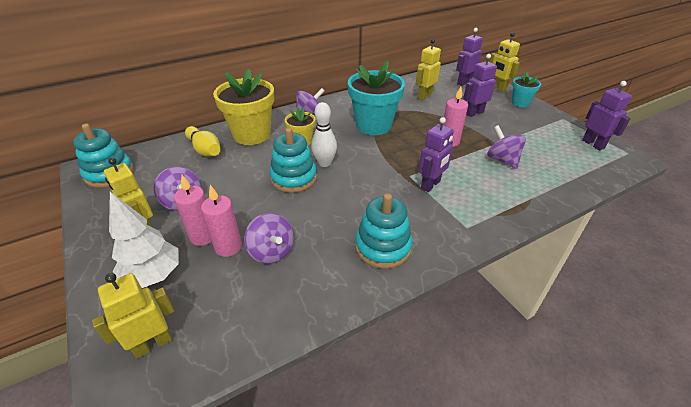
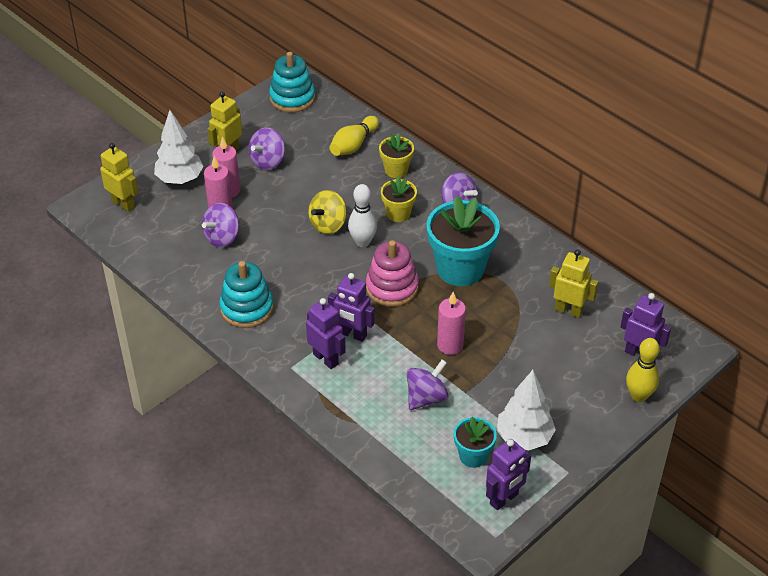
camera: 75 degrees right, 5 degrees up
yellow flower pot [213,69,274,145] -> yellow flower pot [379,133,414,178], size x0.53
turquoise stacking toy [269,128,317,193] -> yellow spinning top [308,190,347,234]
purple robot [463,54,497,117] -> purple robot moved to [306,298,346,369]
yellow robot [489,32,520,92] -> yellow bowling pin [626,338,659,402]
turquoise flower pot [512,72,541,107] -> turquoise flower pot moved to [454,417,497,468]
none -> pink stacking toy [366,240,419,307]
none -> white tree [497,370,556,451]

